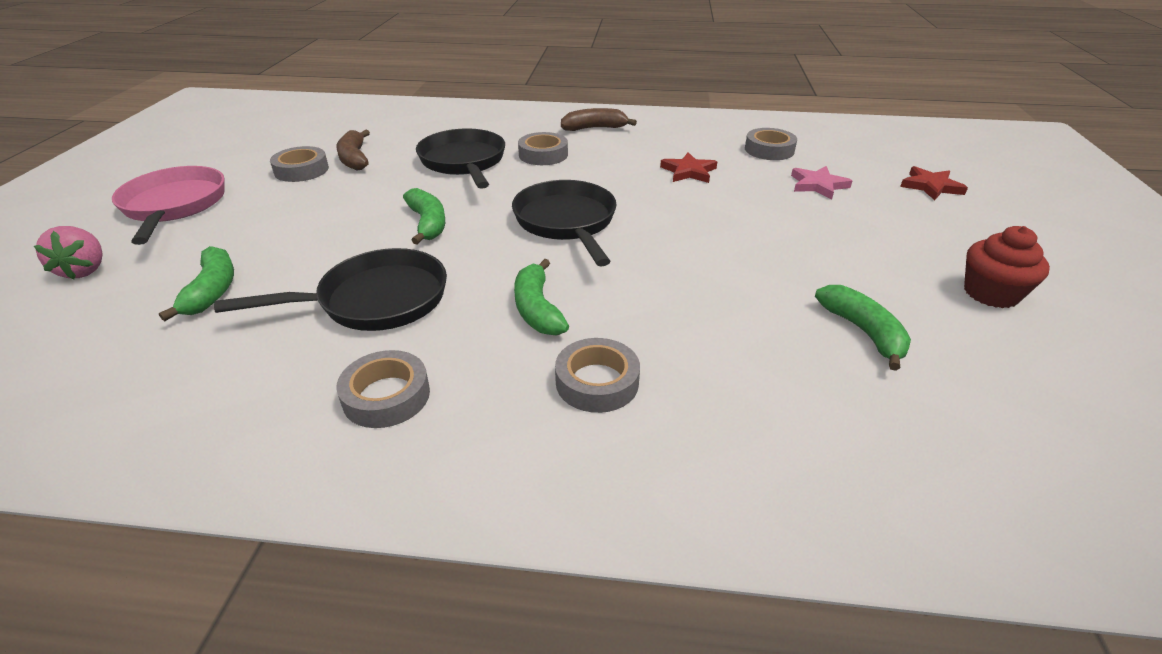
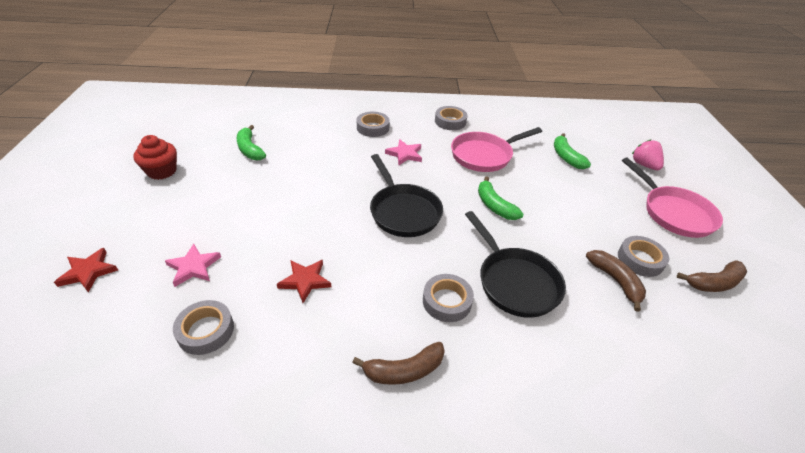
camera: 170 degrees right, 5 degrees up
black pan [214,248,447,331] -> pink pan [451,127,542,172]
green banana [514,259,569,336] -> pink star [385,139,422,165]
none -> brown banana [677,260,747,292]

